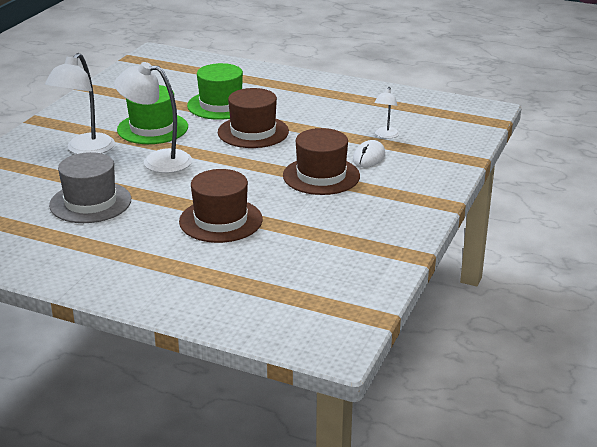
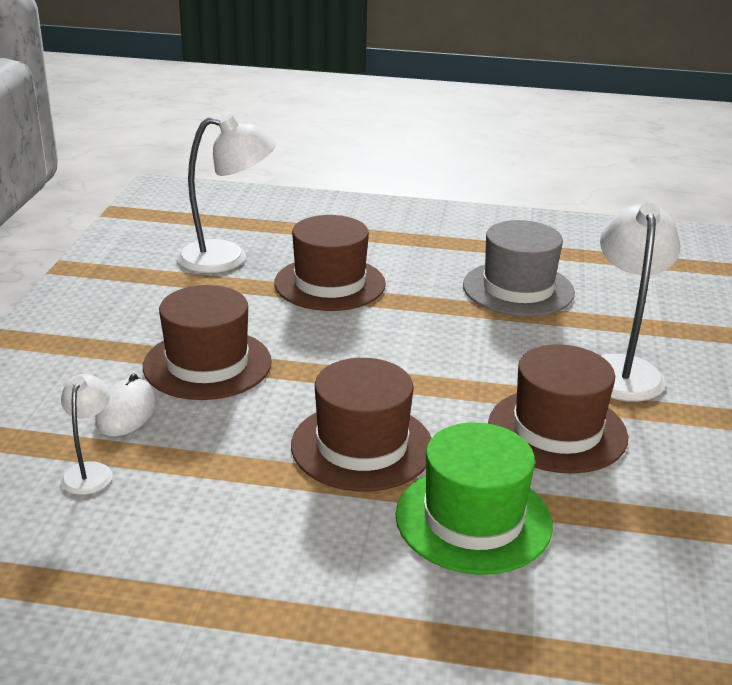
camera: 165 degrees right, 0 degrees up
white lamp [114,62,192,173] -> white lamp moved to [177,115,276,273]
green hat [117,85,188,144] -> brown hat [488,344,628,474]

